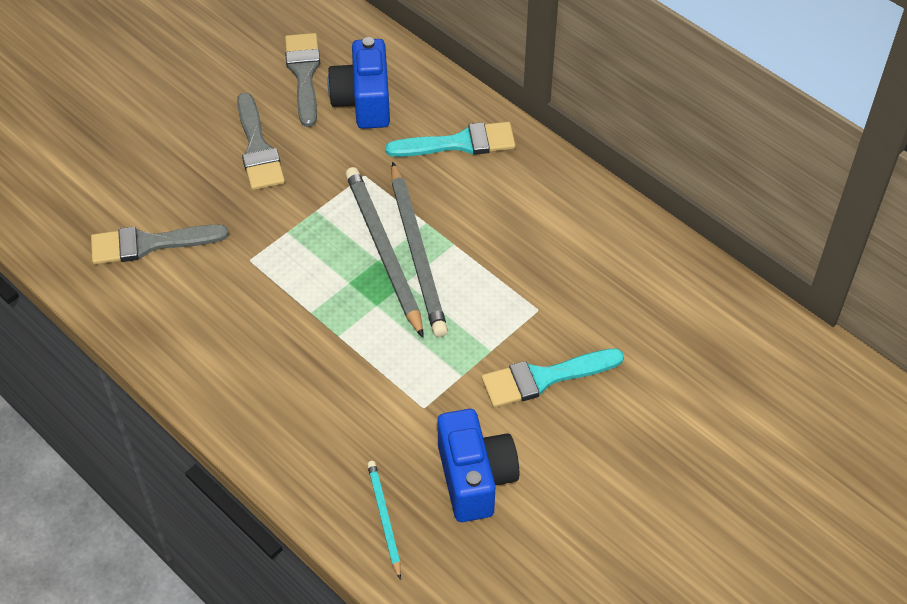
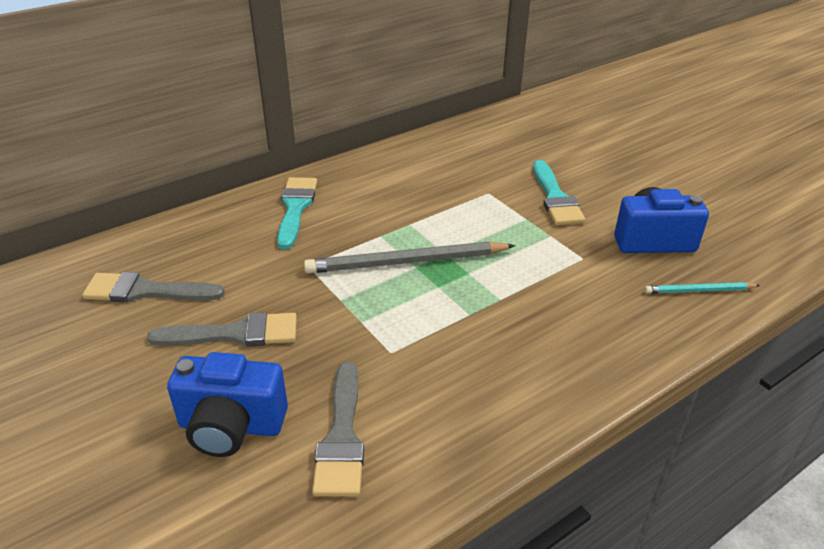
camera: 80 degrees left, 15 degrees down
blue camera [327,37,390,129] -> blue camera moved to [167,352,288,457]
grey pencil [391,162,448,337] -> none

